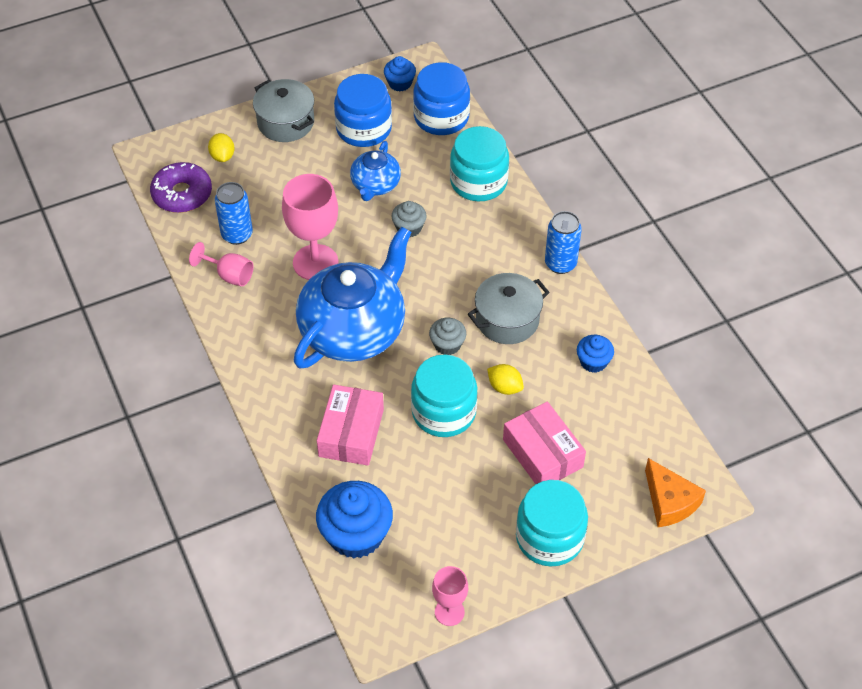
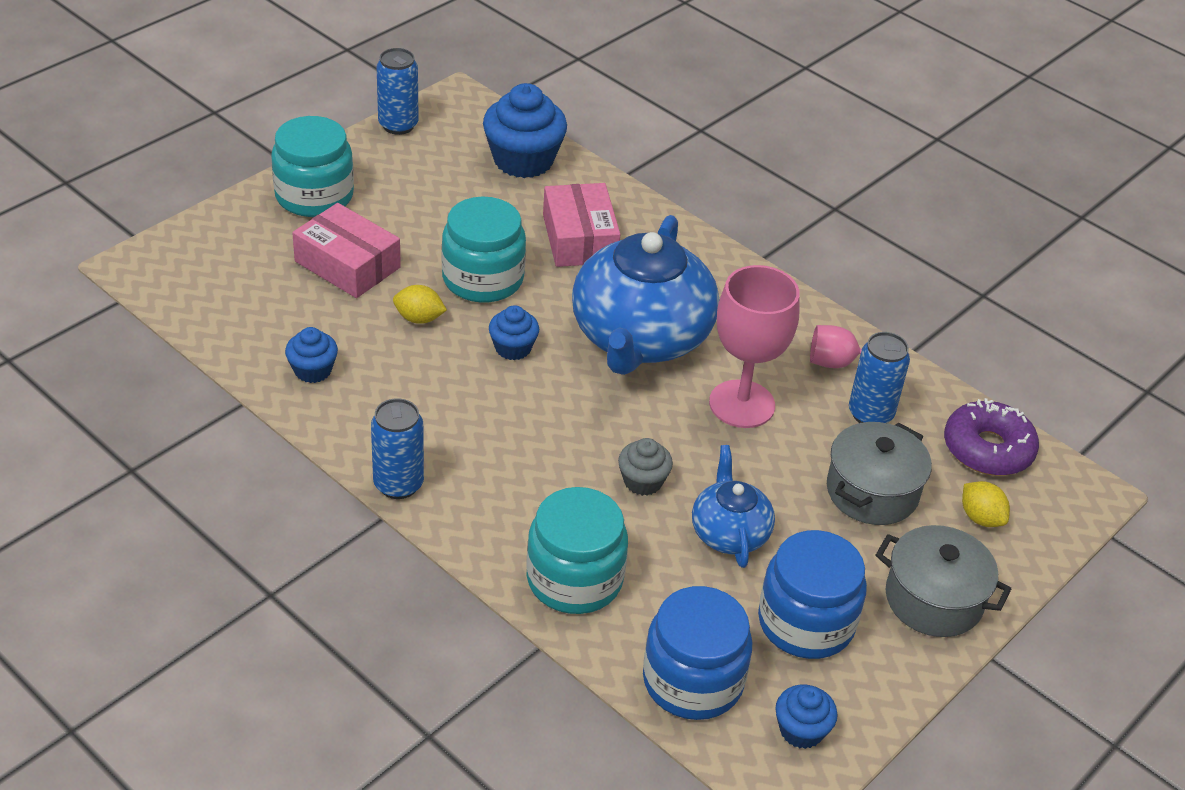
camera: 155 degrees right, 10 degrees down
grey cupcake [429,318,466,355] -> blue cupcake [489,305,539,360]
pink goblet [432,566,468,626] -> blue can [377,48,418,135]
grey pot [468,273,550,344] -> grey pot moved to [827,422,932,525]
orange cheese [645,458,706,527] -> none

